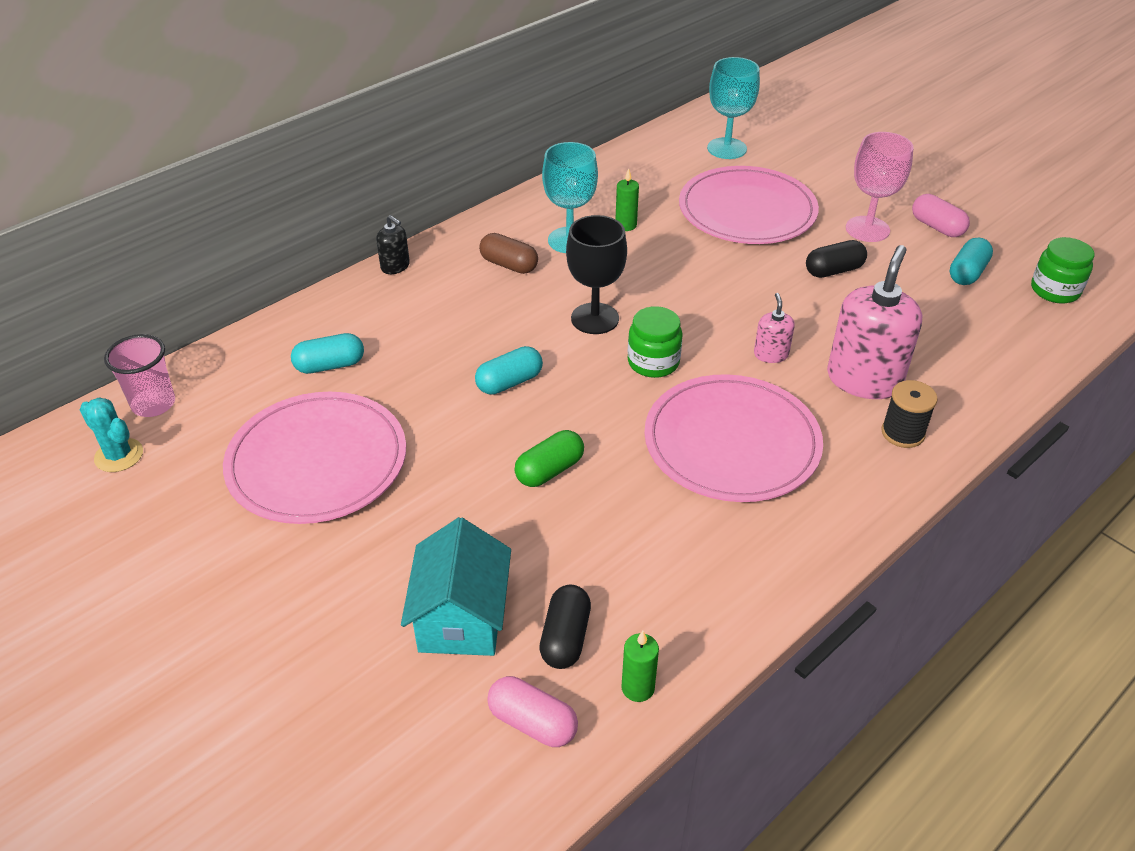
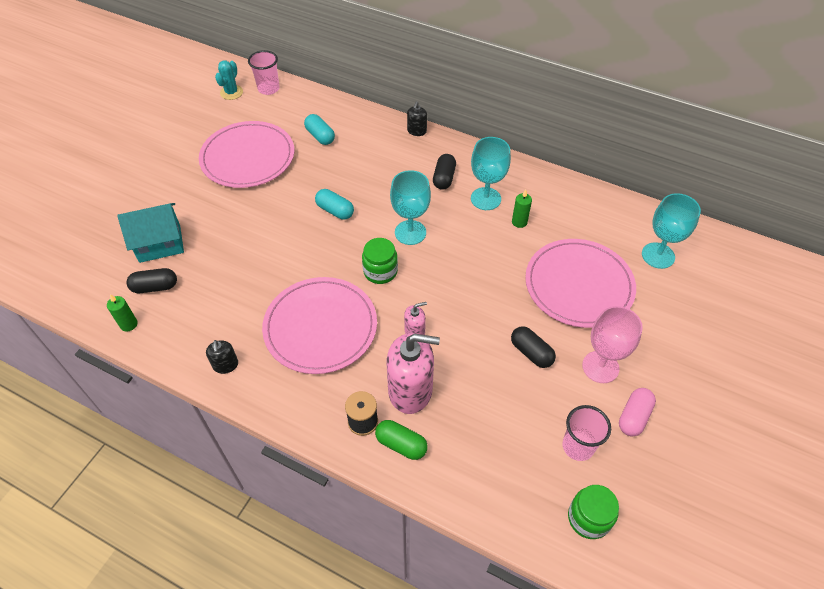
camera: 70 degrees right, 10 degrees up
brown capsule [479,233,538,274] -> black capsule [433,154,456,190]
pink capsule [487,676,578,747] -> none
green capsule [514,430,584,487] -> green capsule moved to [375,420,428,460]
black goblet [566,215,627,334] -> turquoise goblet [390,170,431,245]
turquoise capsule [950,238,993,285] -> pink cup [562,405,611,461]
none -> black soap dispenser [206,340,238,374]

